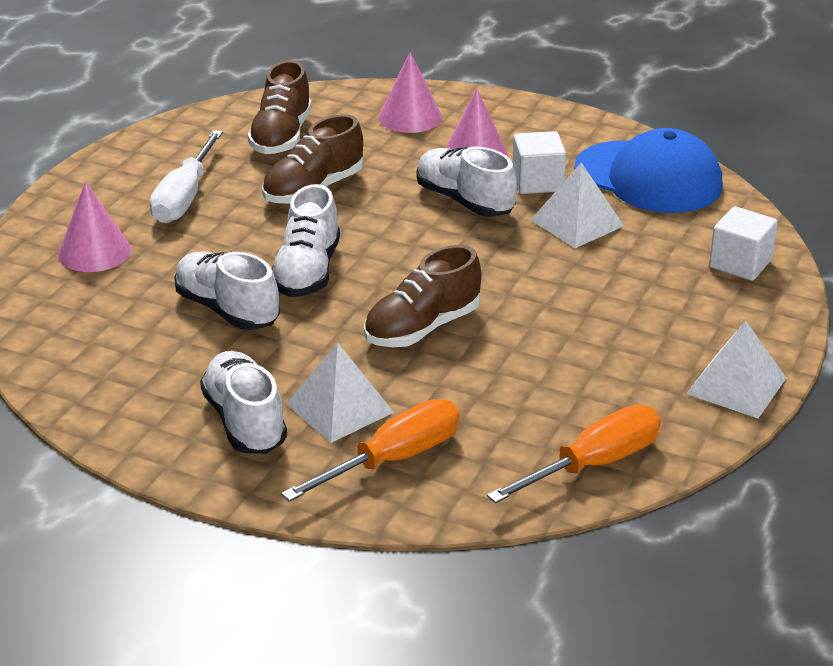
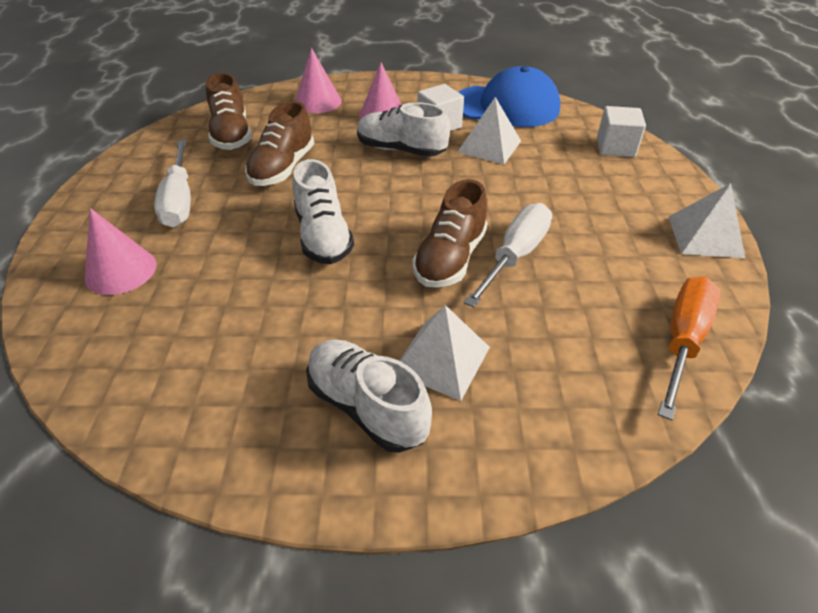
camera: 25 degrees left, 10 degrees up
white shoe [174,251,280,330] -> none
orange screwdriver [281,399,460,502] -> none
none -> white screwdriver [464,203,552,307]

